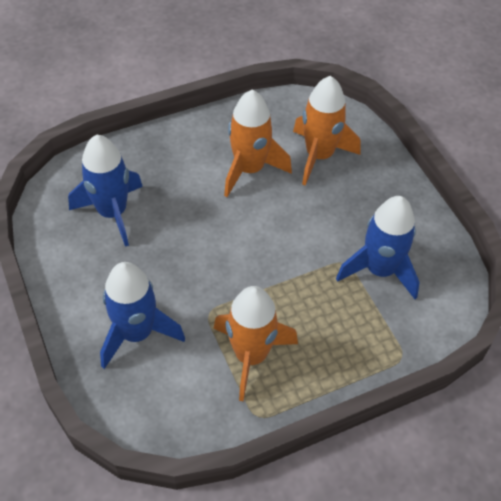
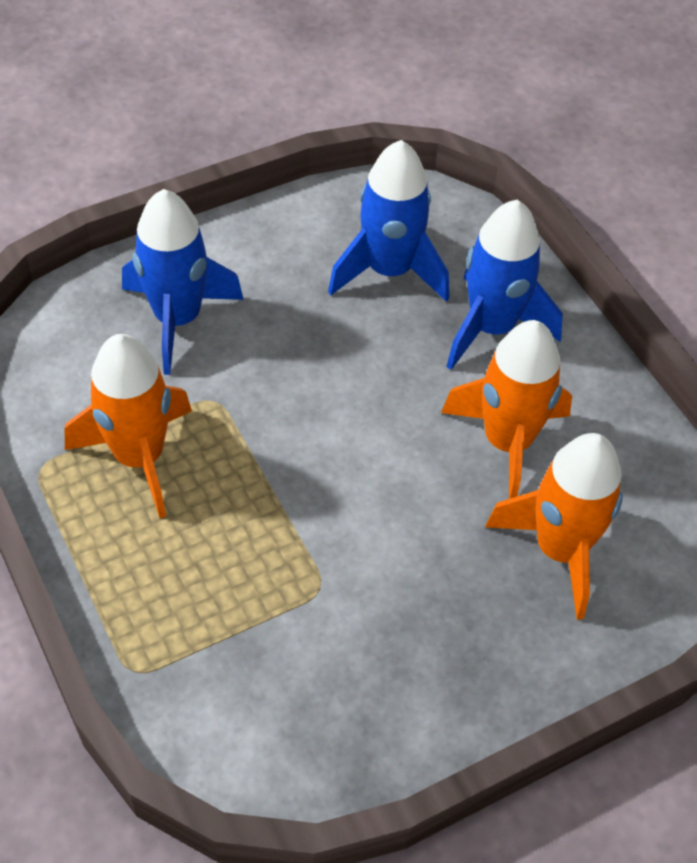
camera: 85 degrees right, 0 degrees up
blue rocket [336,196,420,299] -> blue rocket moved to [446,200,563,370]

